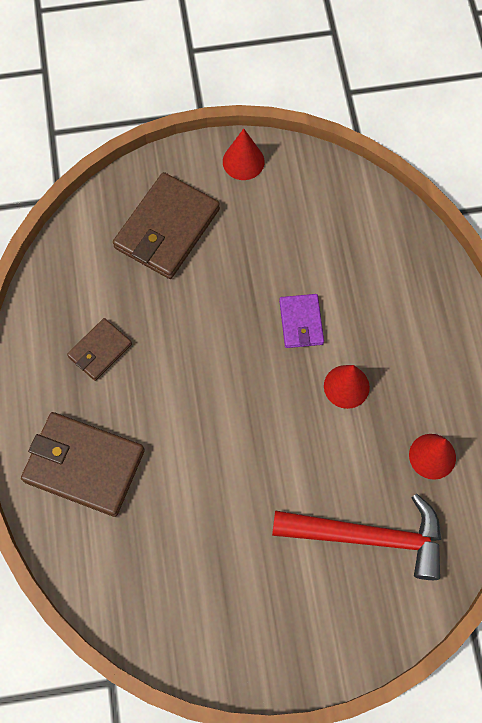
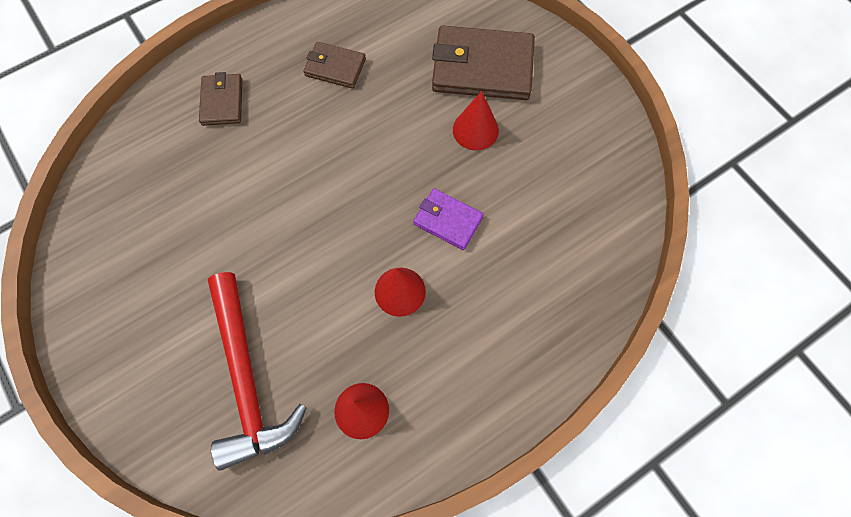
camera: 65 degrees right, 0 degrees up
brown wallet [21,412,145,517] -> brown wallet [199,72,242,126], size x0.55
red cone [223,129,265,180] -> red cone moved to [453,91,499,151]
purple wallet [279,294,324,348] -> purple wallet turned 60 degrees clockwise [413,188,484,250]

